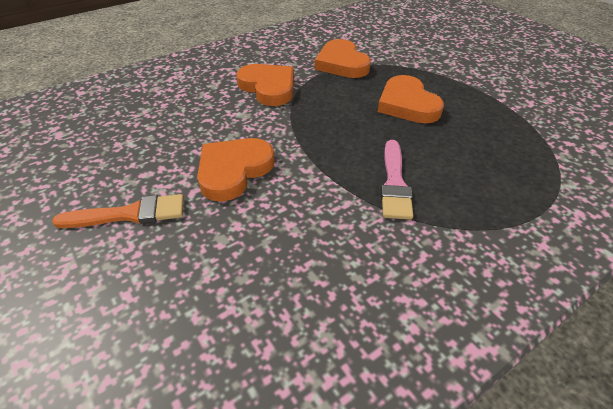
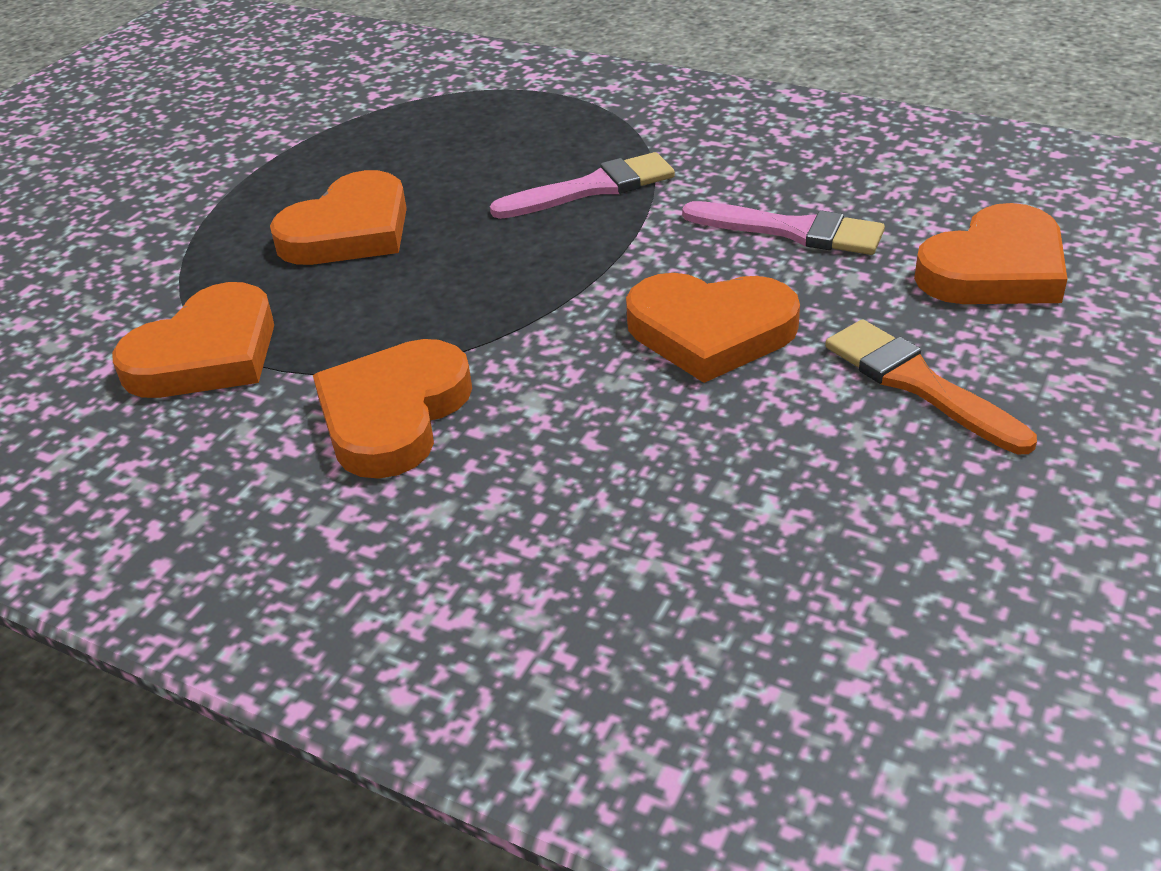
camera: 115 degrees left, 5 degrees down
none -> pink brush [682,201,885,255]
none -> orange heart [914,203,1067,304]

